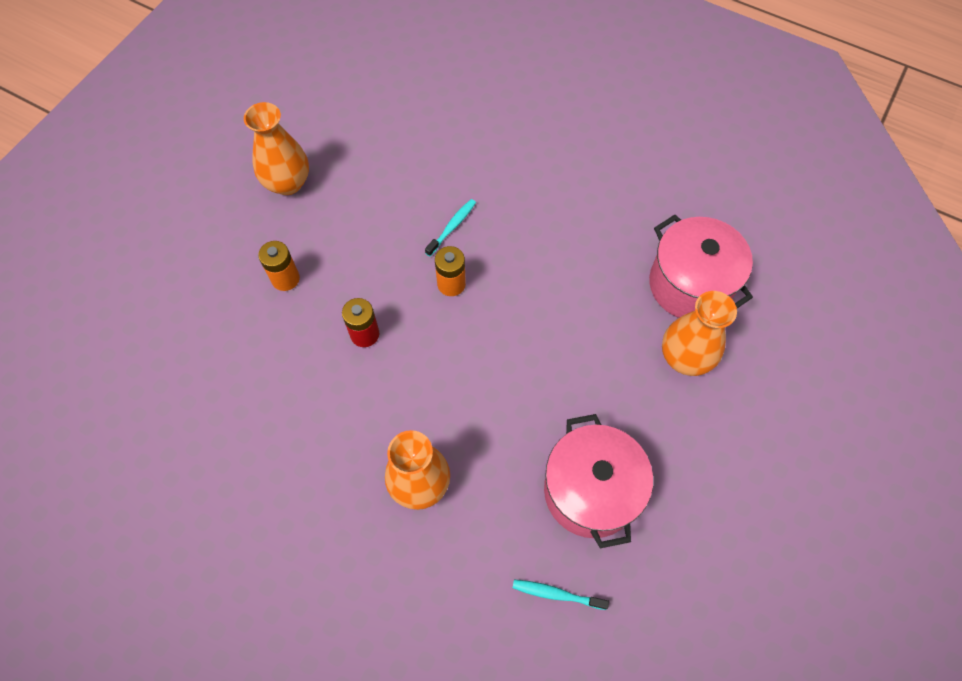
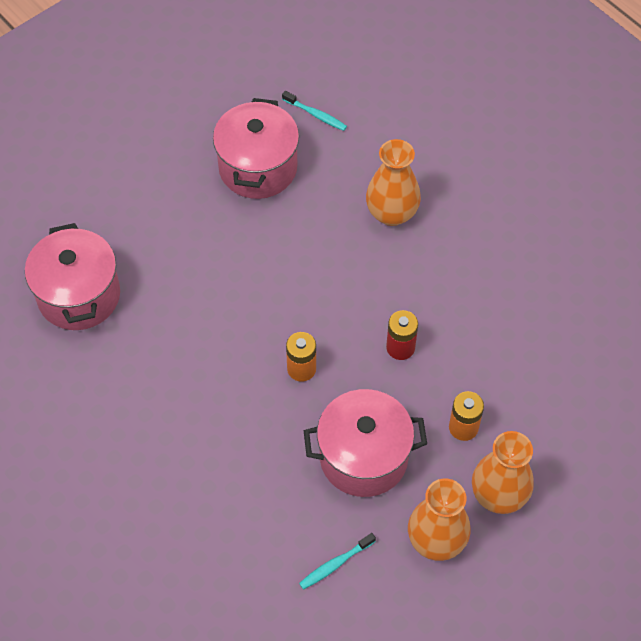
camera: 160 degrees left, 5 degrees down
turquoise toothbrush [425,199,476,257] -> turquoise toothbrush moved to [299,533,376,590]
orange vase [662,291,737,376] -> orange vase moved to [472,431,534,514]
none -> pink pot [304,389,427,497]

